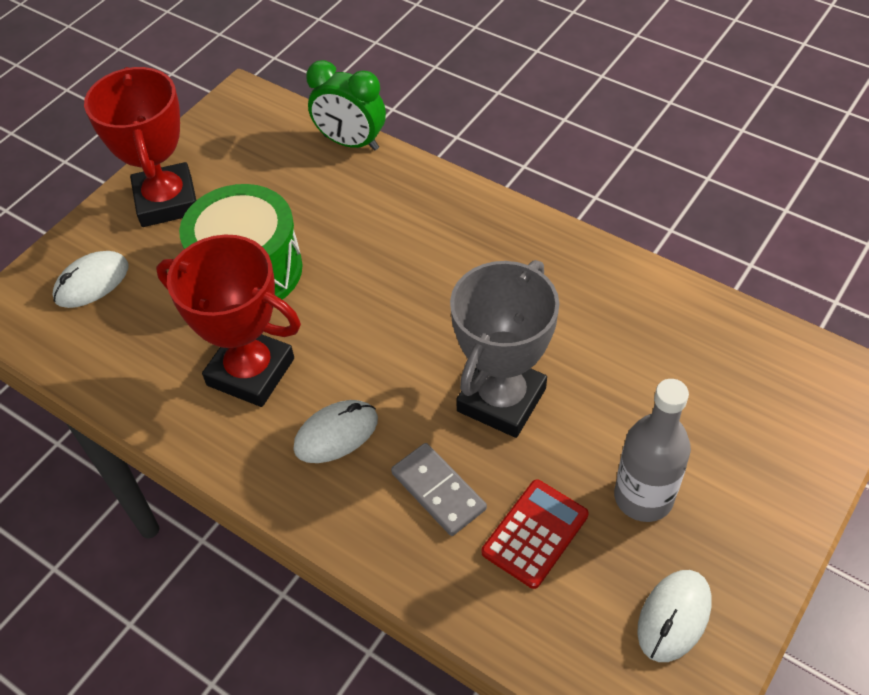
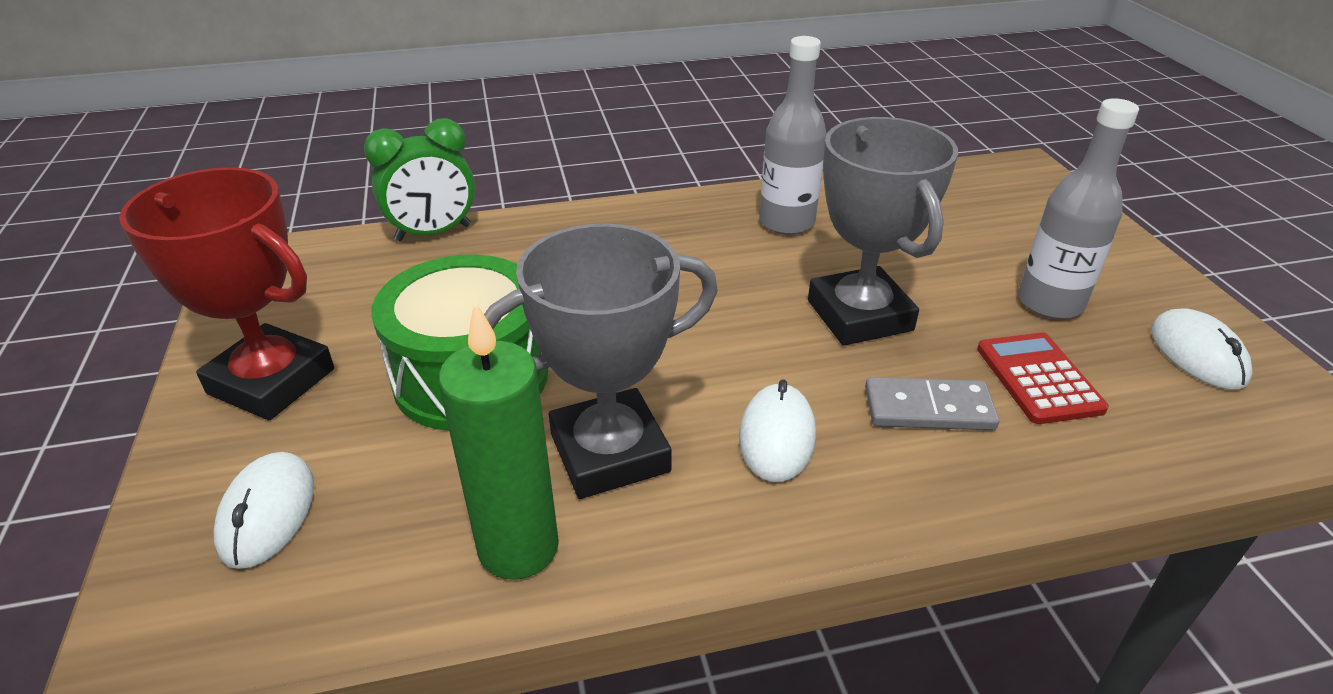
camera: 50 degrees left, 15 degrees down
red trophy [156,235,301,407] -> grey trophy [484,224,718,499]
none -> green candle [438,302,559,580]
none -> grey bottle [759,36,826,235]

